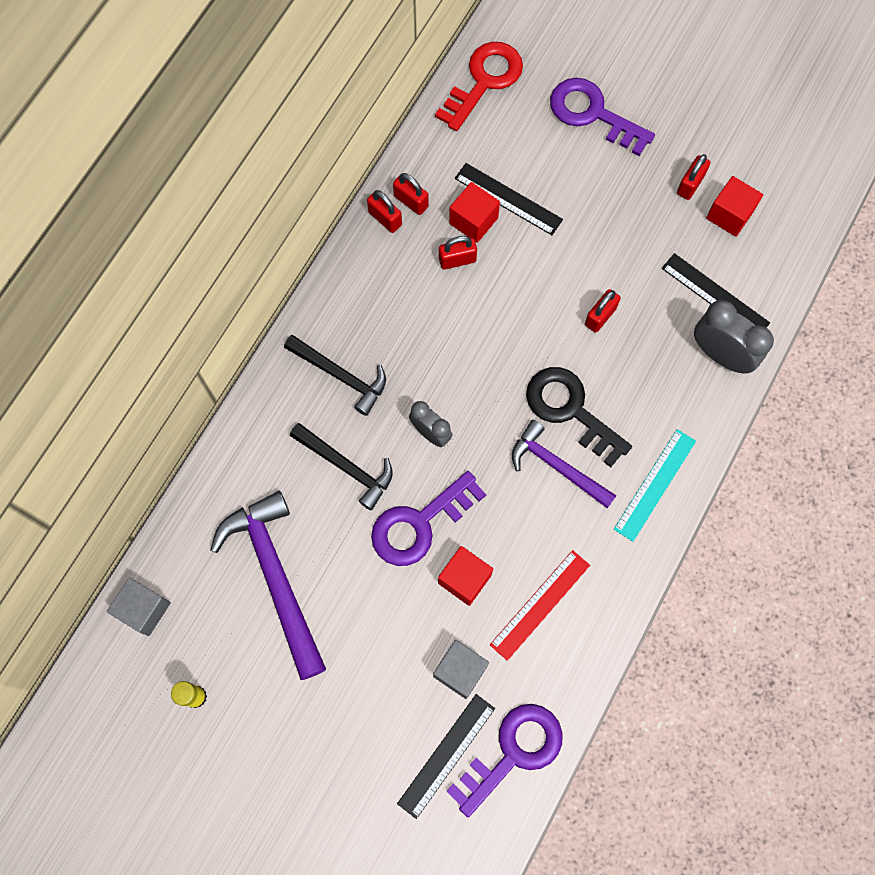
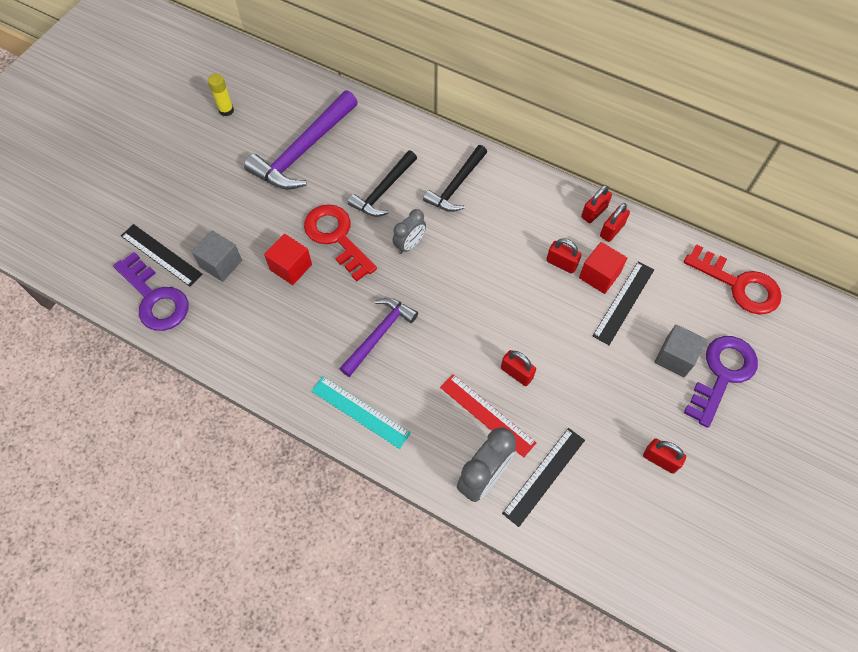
camera: 90 degrees right, 10 degrees down
grey cube [107,578,171,636] -> grey cube moved to [654,324,707,377]
purple hammer [210,491,326,680] -> purple hammer turned 150 degrees clockwise [244,90,358,190]
purple key [371,471,486,566] -> red key [304,204,377,282]
red padlock [439,236,477,270] -> red padlock turned 45 degrees counterclockwise [546,238,582,274]
red ruler [490,550,590,661] -> red ruler moved to [440,374,536,457]
black key [526,367,632,467] -> none
red cube [706,176,763,237] -> none

